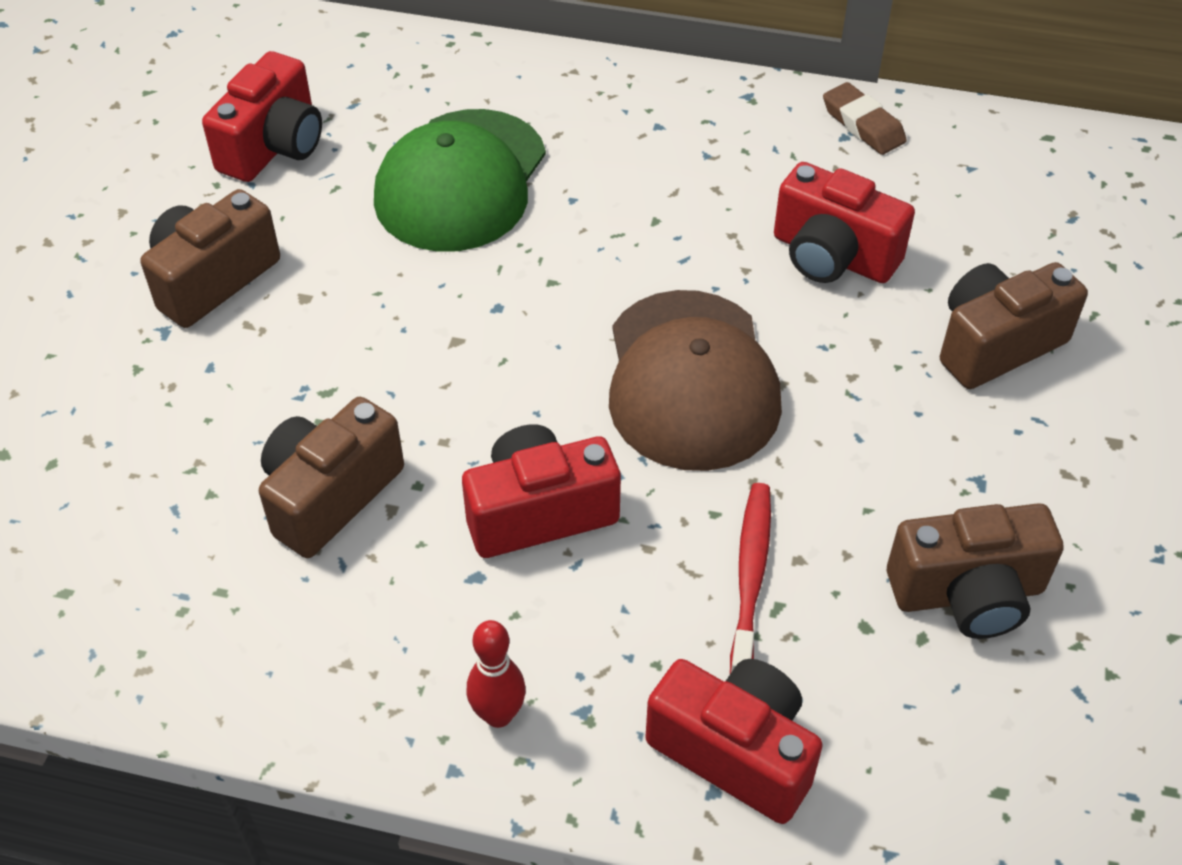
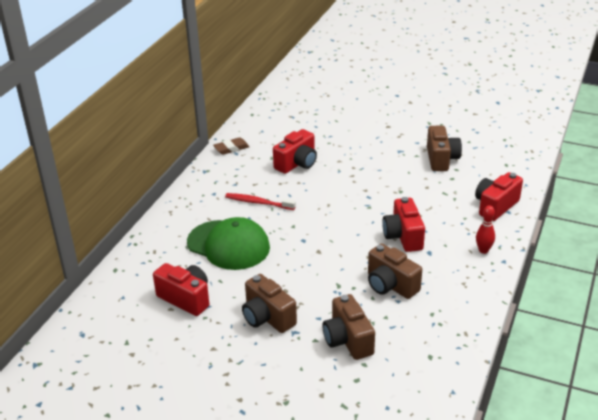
camera: 80 degrees left, 15 degrees down
brown cap [609,290,782,471] -> none
red toothbrush [730,483,771,674] -> red toothbrush moved to [225,193,296,210]
brown camera [940,262,1088,389] -> brown camera moved to [322,294,375,360]

